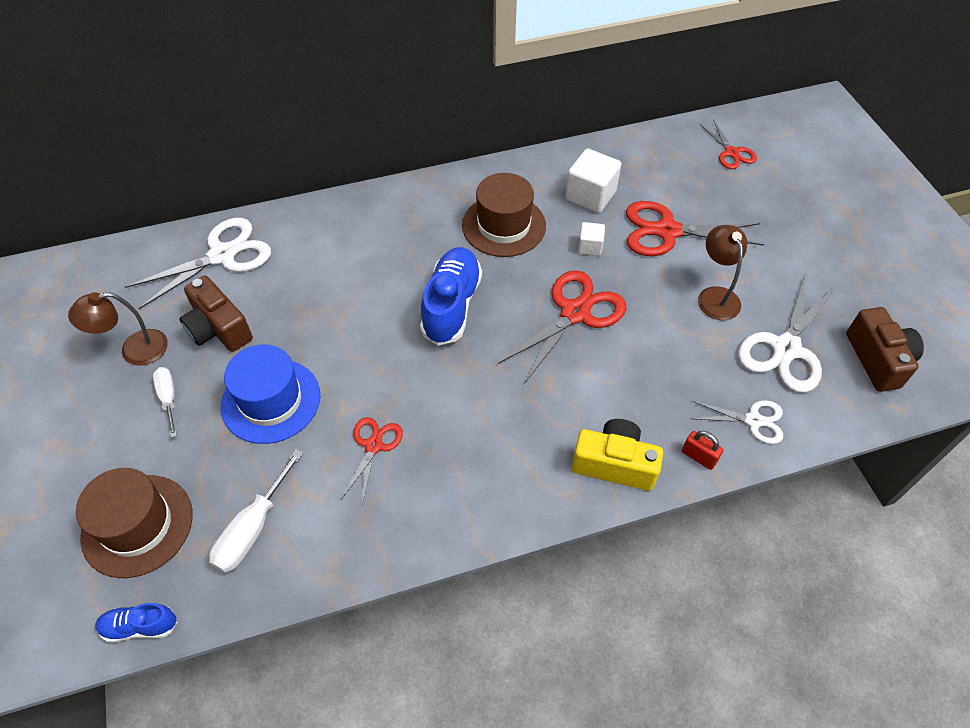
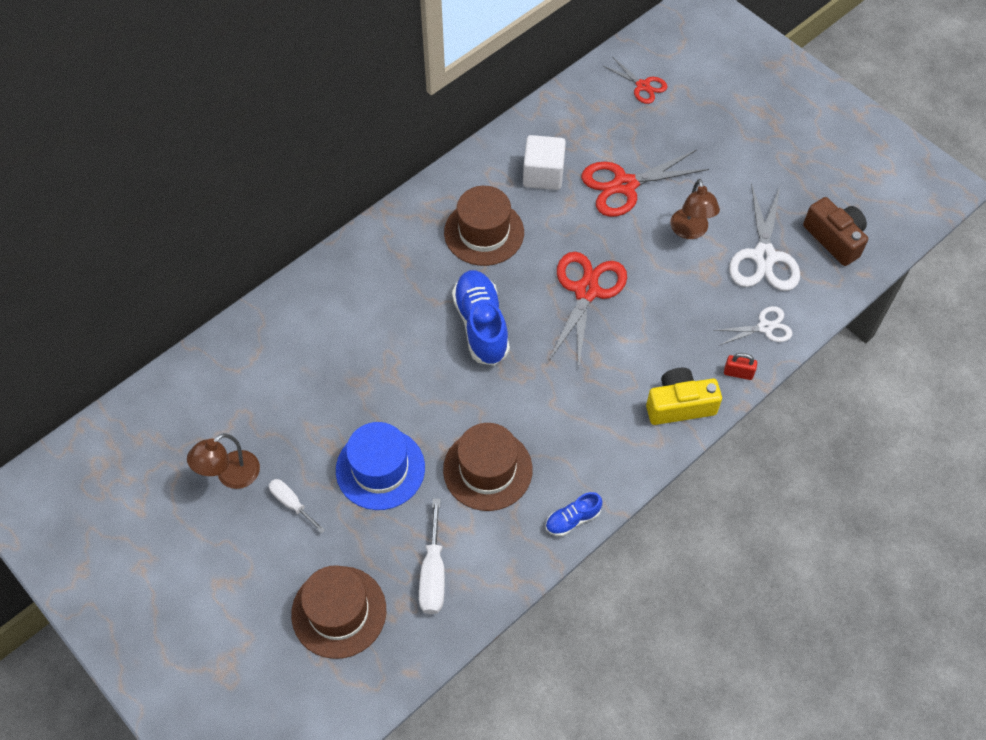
camera: 25 degrees left, 5 degrees up
blue shoe [95,603,177,642] -> blue shoe moved to [545,492,603,536]
white scissors [125,218,271,309] -> none
brown camera [179,275,253,352] -> none
red scissors [341,417,403,504] -> brown hat [443,423,533,511]
white cube [578,222,605,256] -> none
brown lamp [698,225,747,320] -> brown lamp turned 150 degrees counterclockwise [670,179,720,239]

